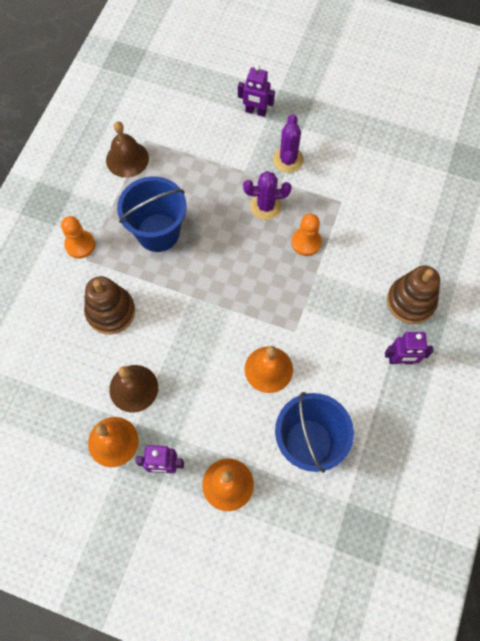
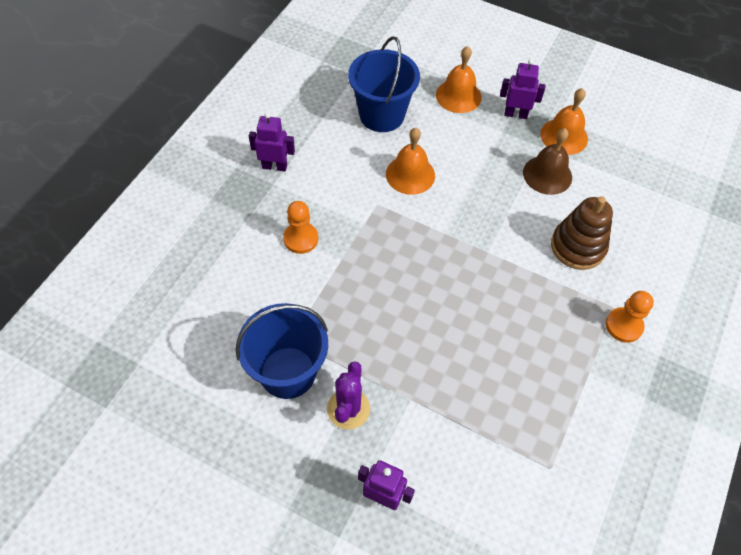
camera: 175 degrees left, 10 degrees down
brown bell [106,121,149,178] -> none
blue bucket [117,176,187,252] -> blue bucket moved to [235,303,328,399]
purple cactus [243,171,292,220] -> none
orange pawn [292,214,322,256] -> orange pawn moved to [283,201,318,254]
brown stacking toy [387,266,440,324] -> none

